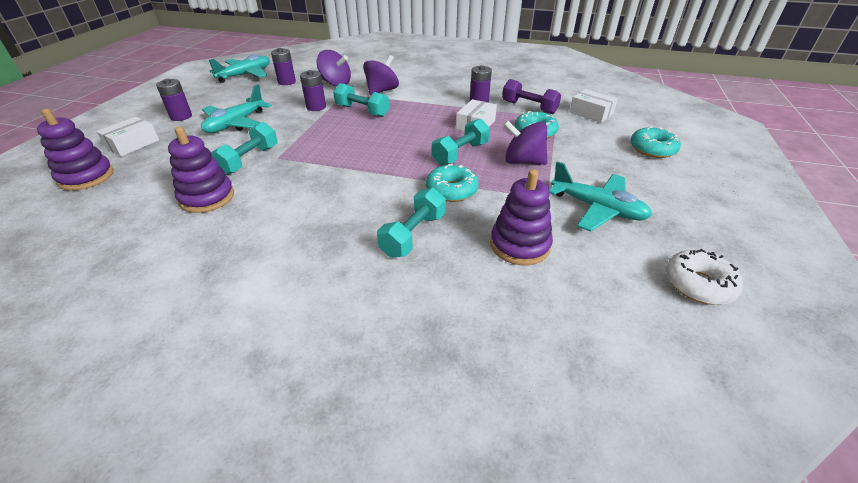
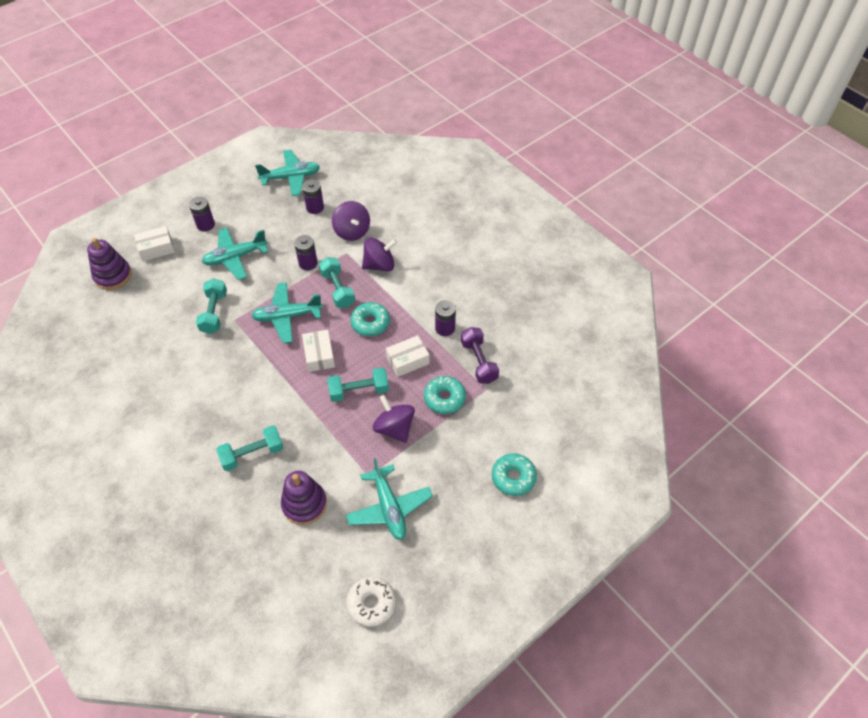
camera: 35 degrees right, 15 degrees up
purple stacking toy [168,126,234,213] -> none
turquoise dumbbell [211,122,278,175] -> turquoise dumbbell turned 60 degrees counterclockwise [196,278,227,334]
turquoise donut [426,164,479,202] -> turquoise donut moved to [350,302,390,336]
white box [569,89,618,123] -> white box moved to [302,330,335,372]
none -> turquoise plane [252,282,323,343]

